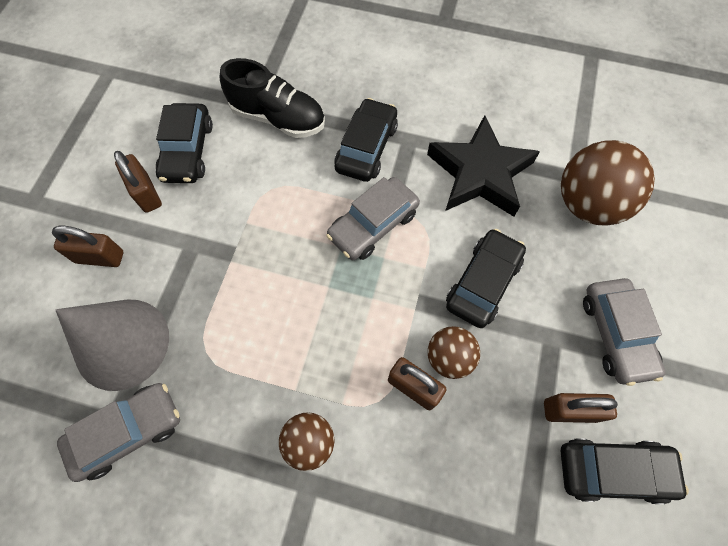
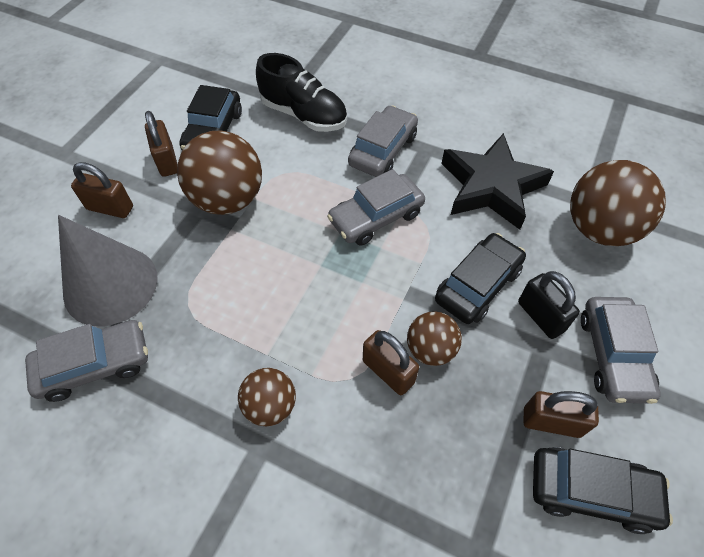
camera: 10 degrees right, 10 degrees down
black car [334,98,398,182] -> grey car [348,105,418,177]
none -> brown ball [177,131,262,215]
none -> black padlock [518,271,580,339]

